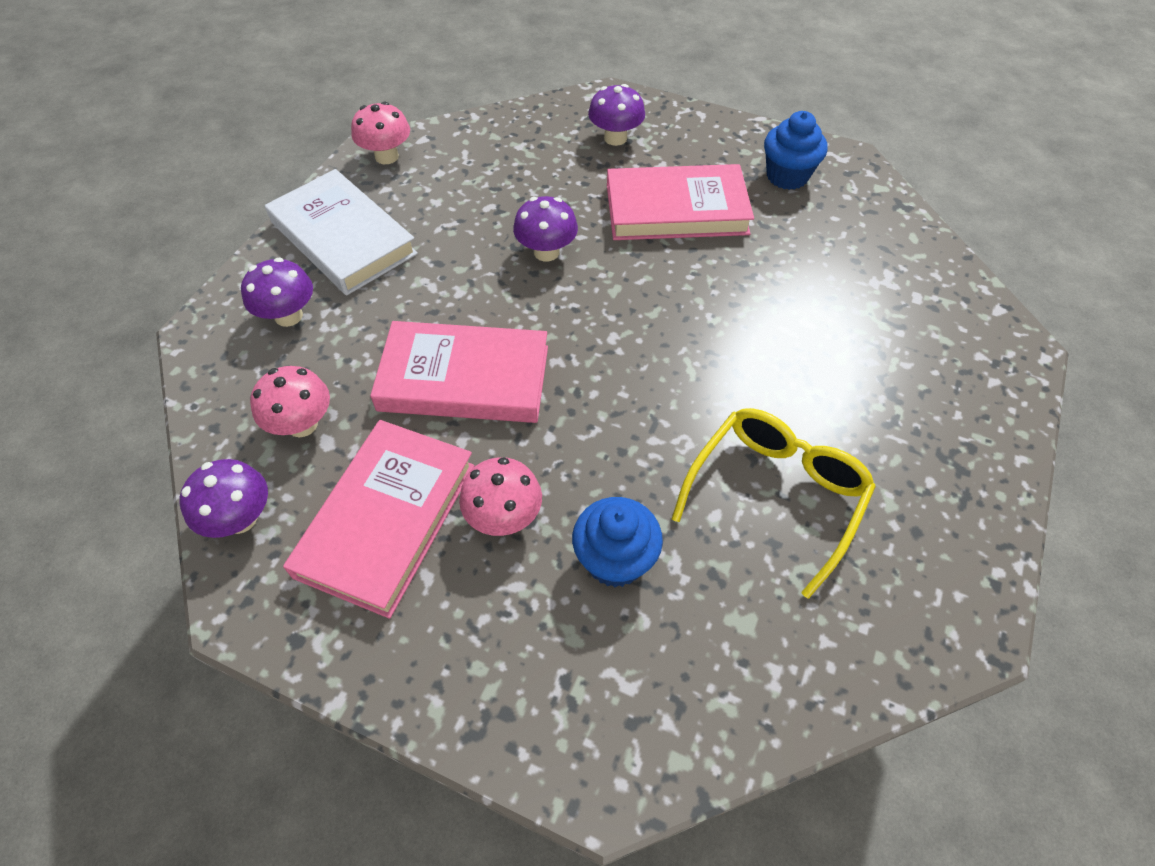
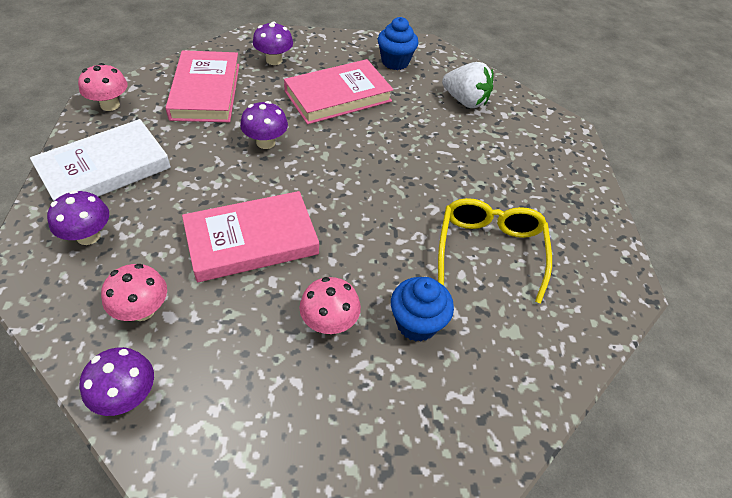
camera: 30 degrees left, 5 degrees down
white book [265,169,418,295] -> white book turned 60 degrees counterclockwise [30,119,171,201]
pink book [283,420,475,619] -> pink book moved to [165,50,239,122]
none -> white strawberry [442,62,493,108]

